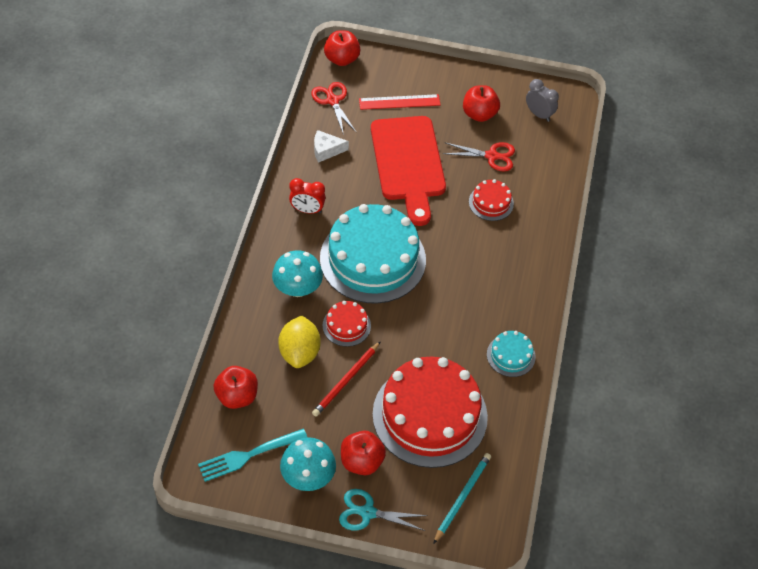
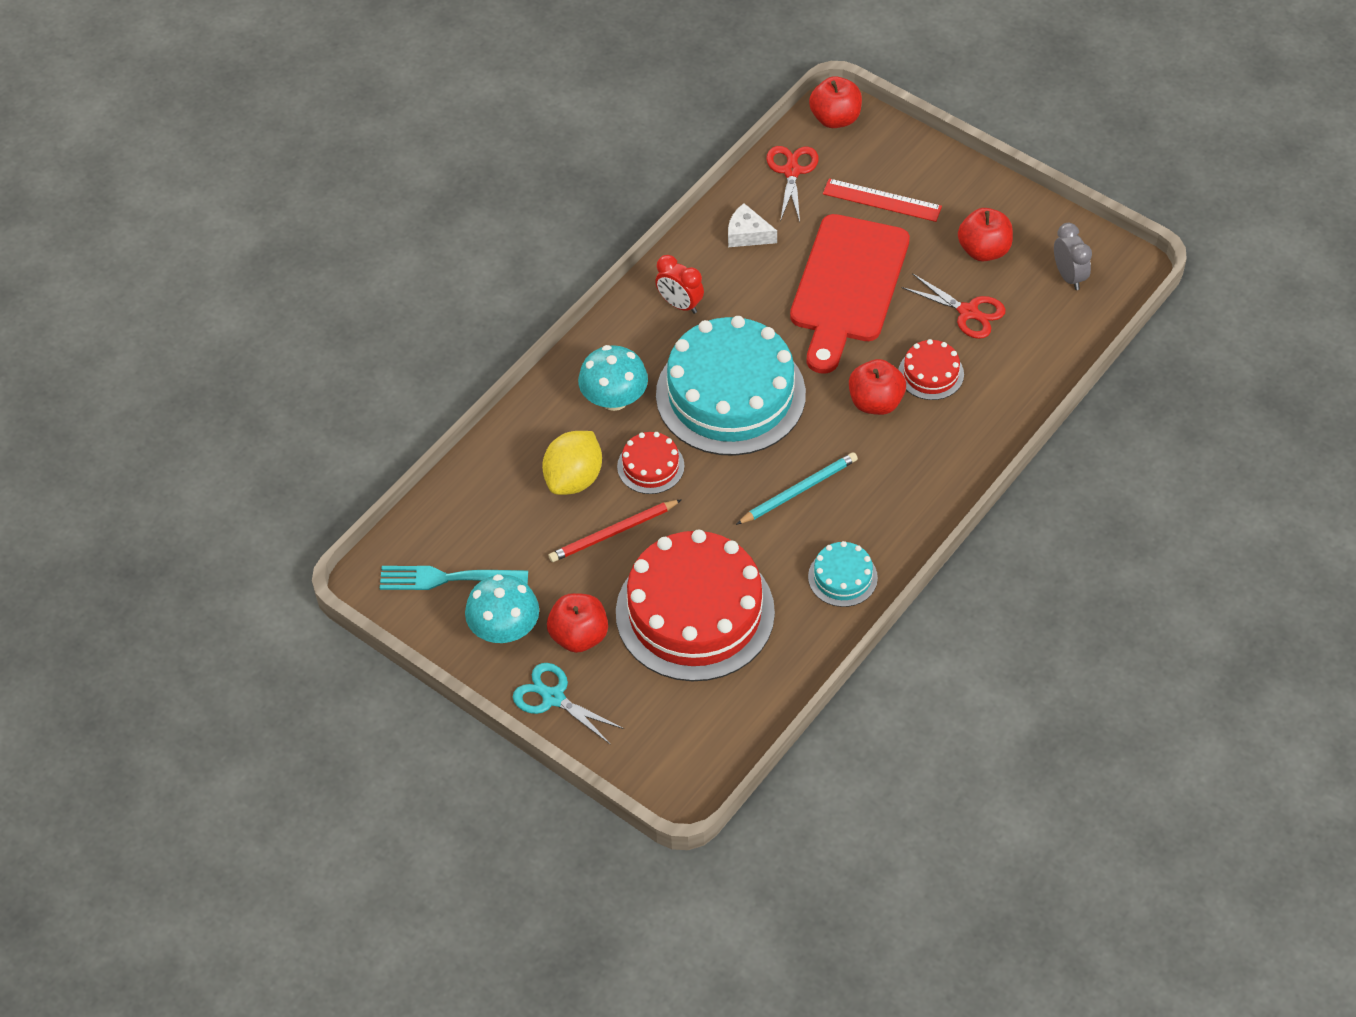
camera: 30 degrees right, 0 degrees up
red apple [213,366,258,409] -> red apple moved to [849,359,906,415]
turquoise pencil [433,453,491,544] -> turquoise pencil moved to [736,452,858,525]

